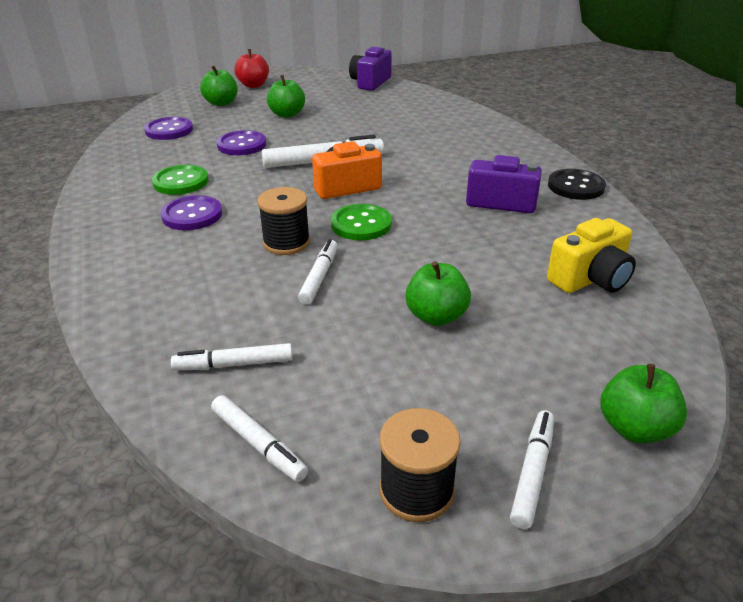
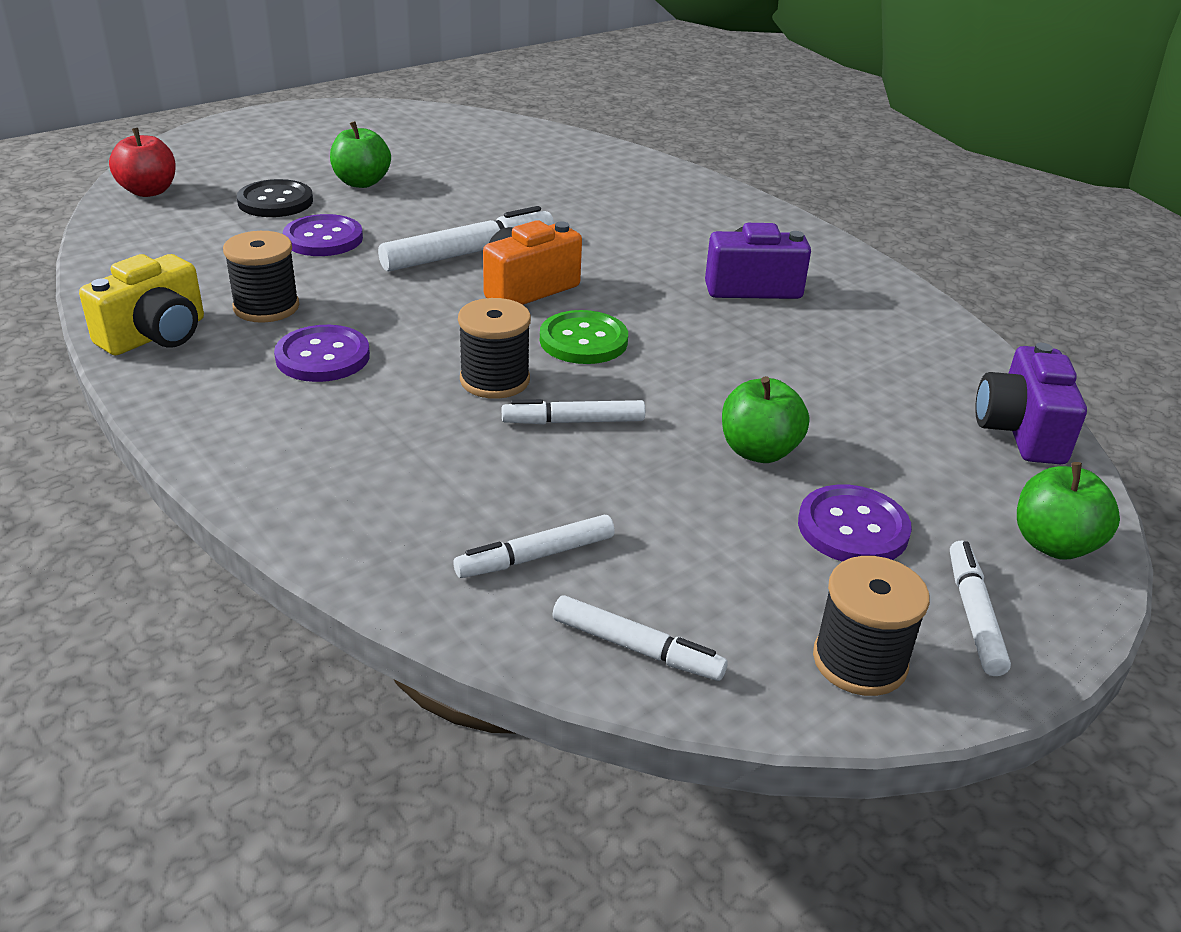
camera: 20 degrees left, 0 degrees up
purple button [144,117,193,140] -> purple button moved to [798,485,912,562]
green button [152,165,209,195] -> black spool [223,231,299,323]
green apple [200,66,238,106] -> none
red apple [234,49,269,88] -> red apple moved to [109,128,176,197]
white marker [298,239,337,304] -> white marker turned 90 degrees counterclockwise [502,399,645,424]
purple camera [349,46,392,91] -> purple camera moved to [975,343,1087,464]
yellow camera [547,218,636,293] -> yellow camera moved to [79,254,204,355]
black button [548,169,606,200] -> black button moved to [237,179,313,217]

